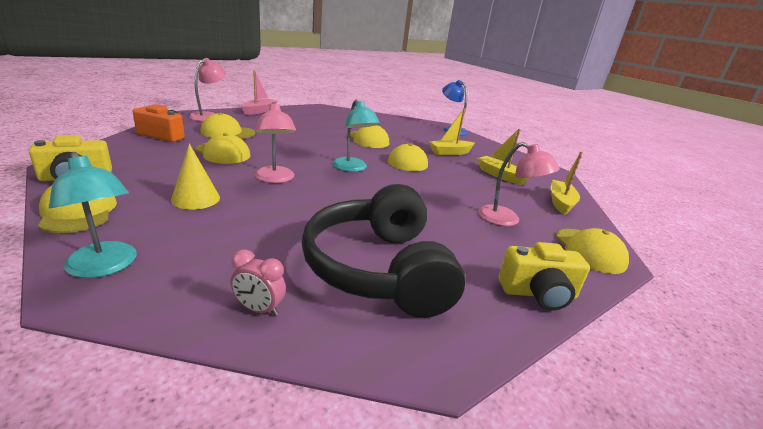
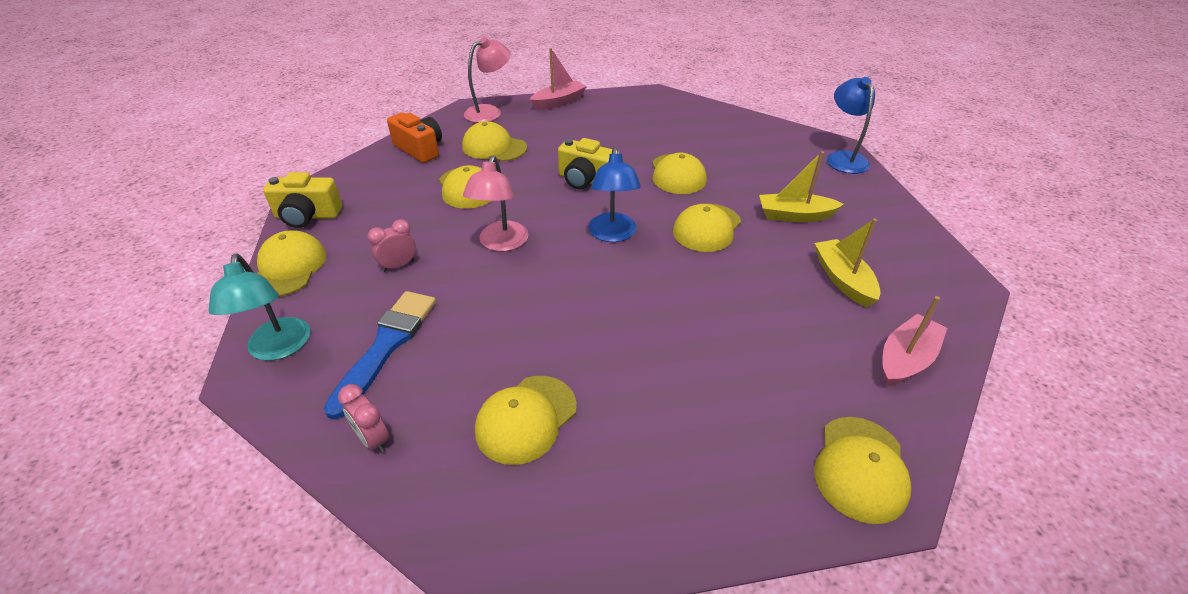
camera: 30 degrees right, 15 degrees up
yellow cone [171,144,220,210] -> pink clock [367,219,416,272]
black headphones [301,184,465,318] -> yellow cap [475,376,577,465]
turquoise lamp [333,100,380,172] -> blue lamp [589,147,641,242]
pink lamp [478,142,560,226] -> none
yellow camera [499,242,590,311] -> yellow camera moved to [558,138,619,189]
yellow boat [551,151,583,215] -> pink boat [882,296,947,387]
none -> blue brush [324,291,436,420]

